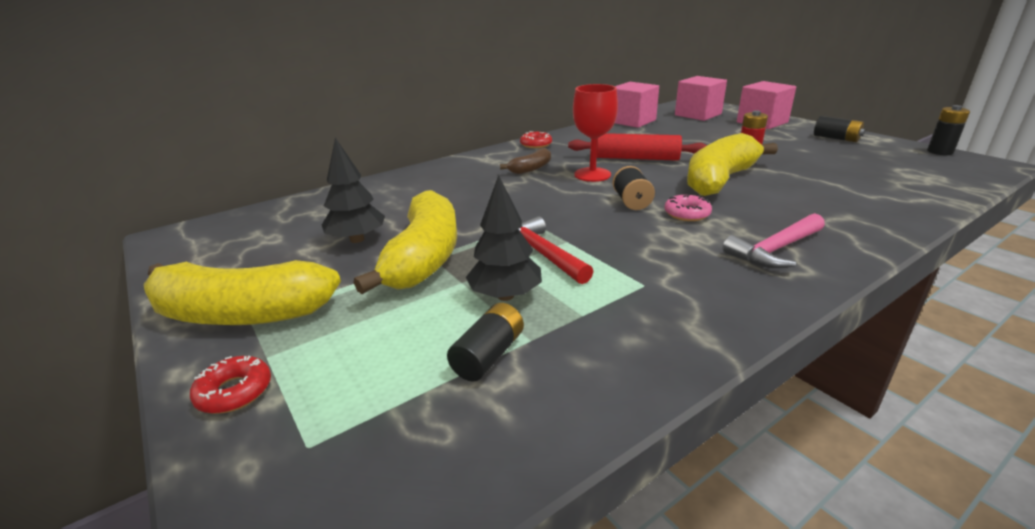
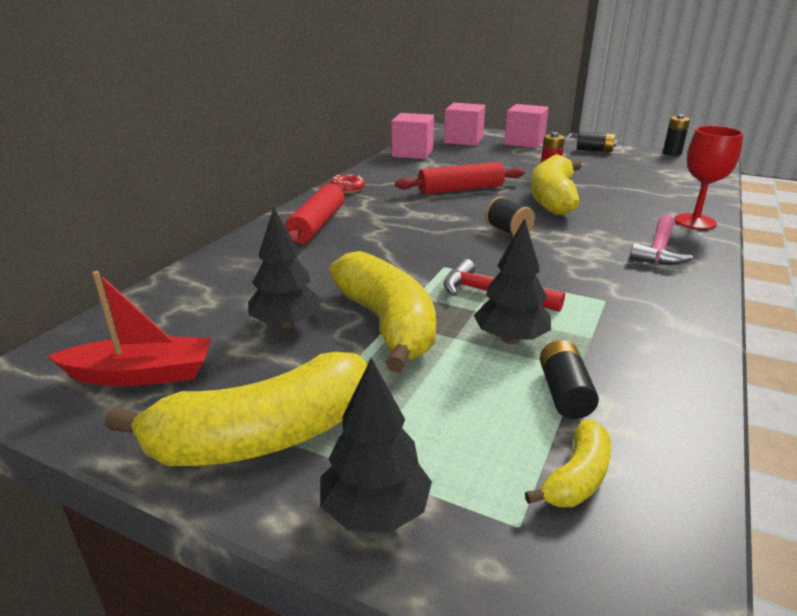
camera: 30 degrees left, 0 degrees up
red donut [190,356,271,414] -> black tree [320,358,432,533]
brown banana [500,148,551,174] -> none
red goblet [573,84,618,182] -> red goblet moved to [674,126,744,230]
pink donut [664,195,712,221] -> none
none -> red boat [48,271,212,386]
none -> red rolling pin [285,183,345,244]
none -> yellow banana [525,420,611,507]

